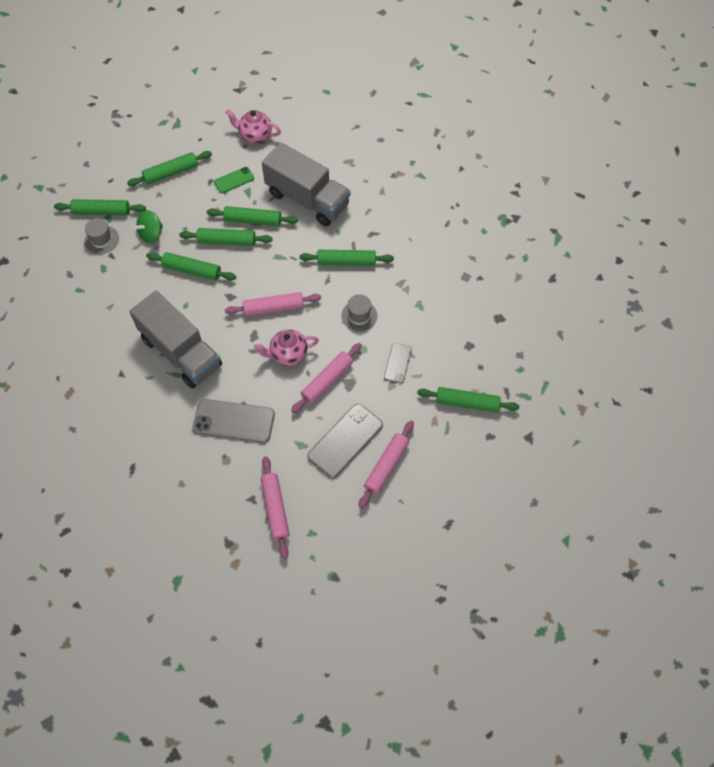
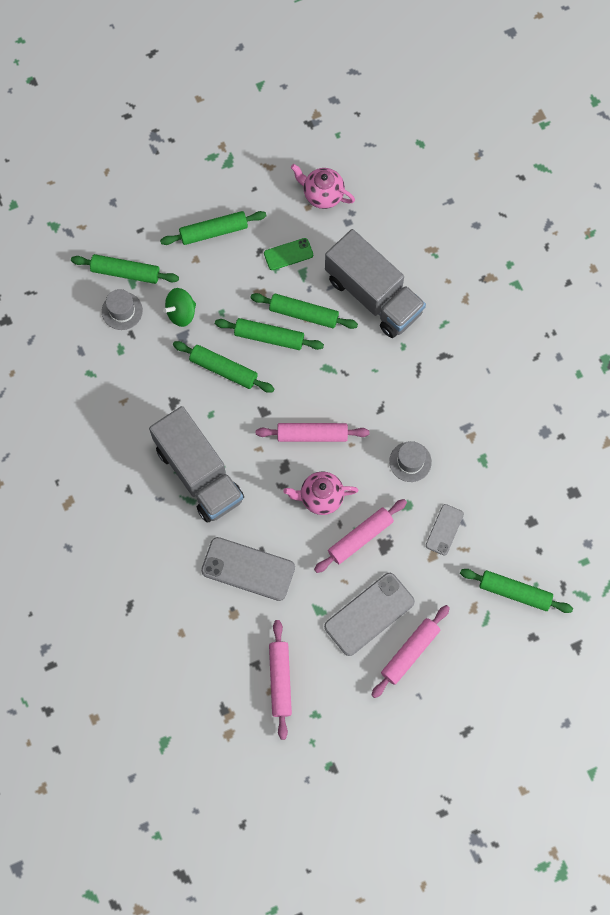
camera: 10 degrees right, 10 degrees up
green rolling pin [300,250,394,266] -> none

